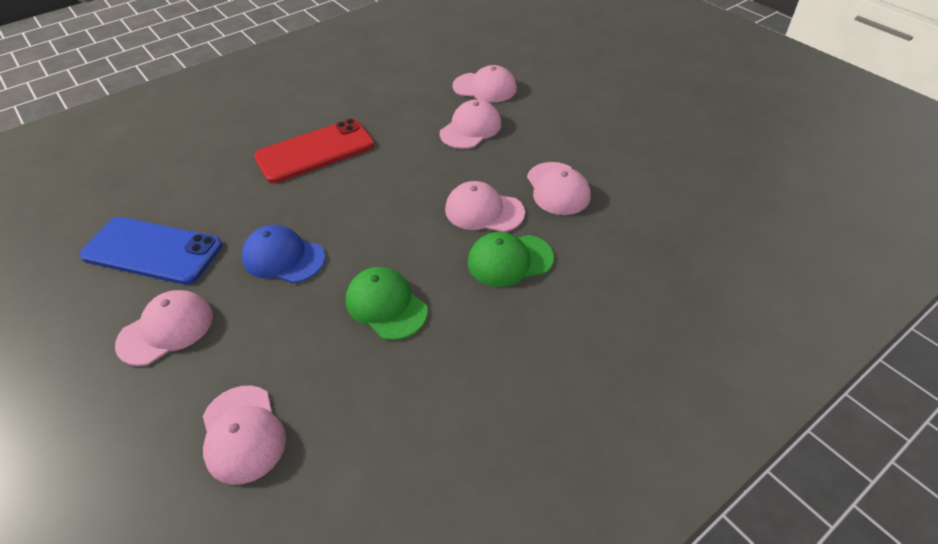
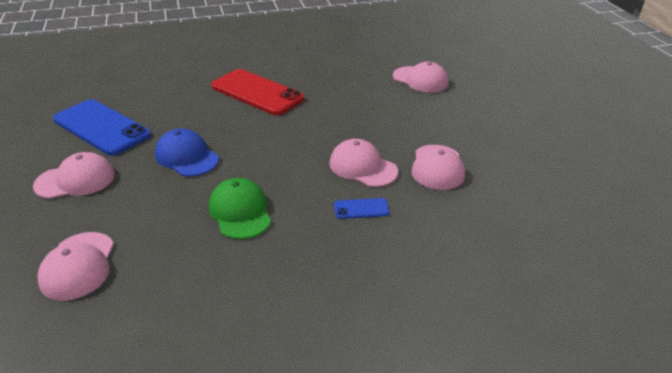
camera: 20 degrees right, 10 degrees down
red phone [254,119,374,183] -> red phone turned 45 degrees clockwise [211,69,304,115]
pink cap [440,99,502,149] -> none
green cap [468,232,554,287] -> blue phone [334,198,390,219]

